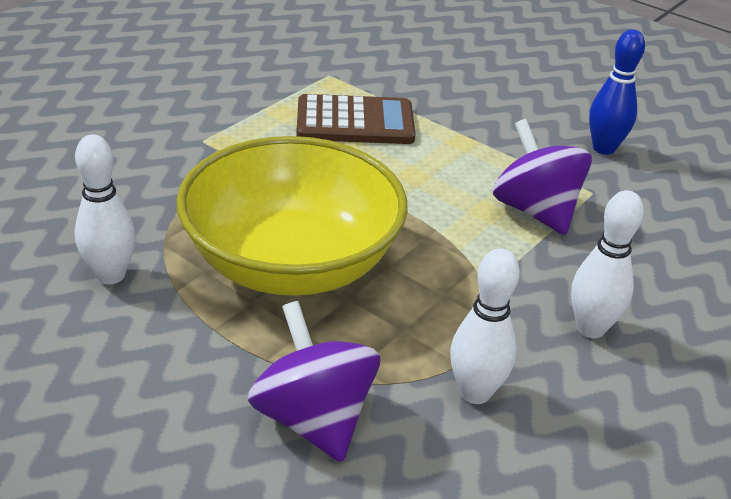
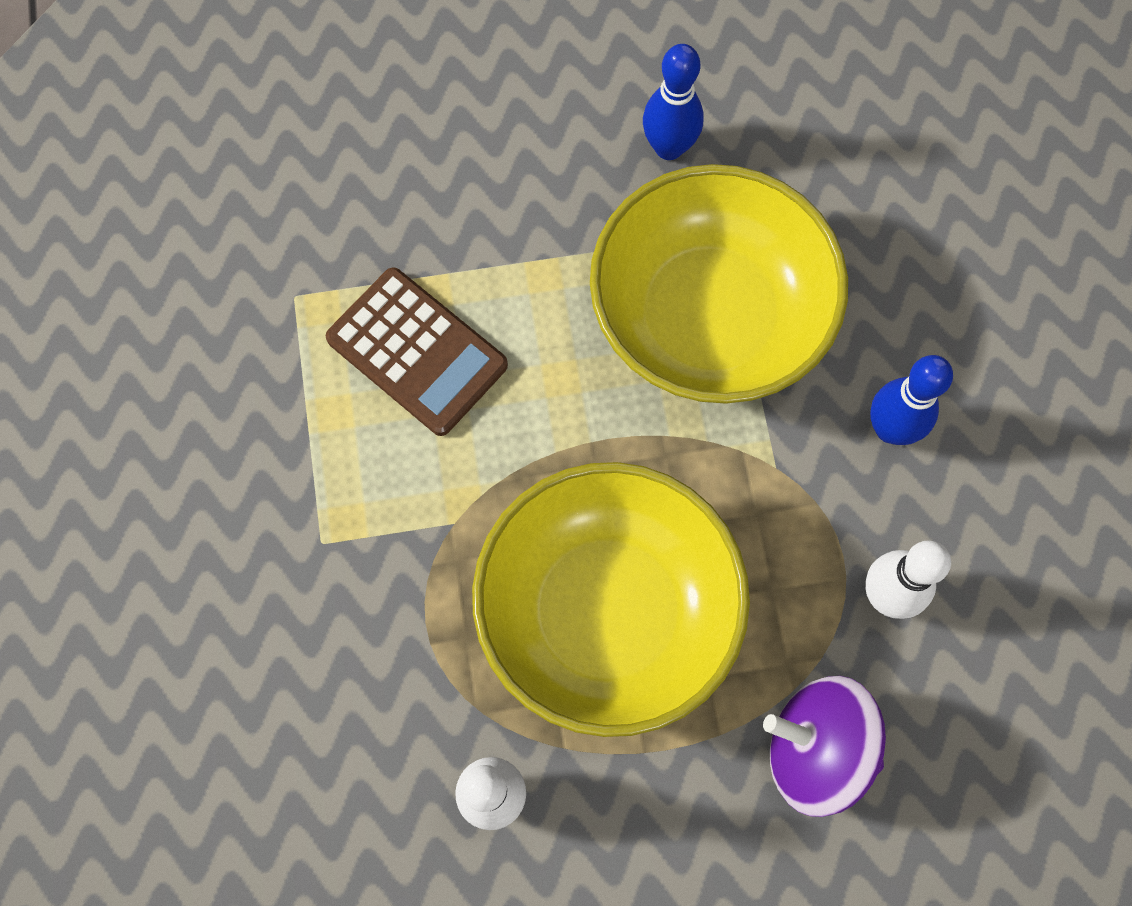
camera: 45 degrees left, 35 degrees up
brown calculator [296,94,416,144] -> brown calculator turned 90 degrees clockwise [326,267,508,436]
purple spinning top [493,119,592,235] -> yellow bowl [590,164,848,404]
white bowling pin [571,190,644,338] -> blue bowling pin [870,355,953,445]

